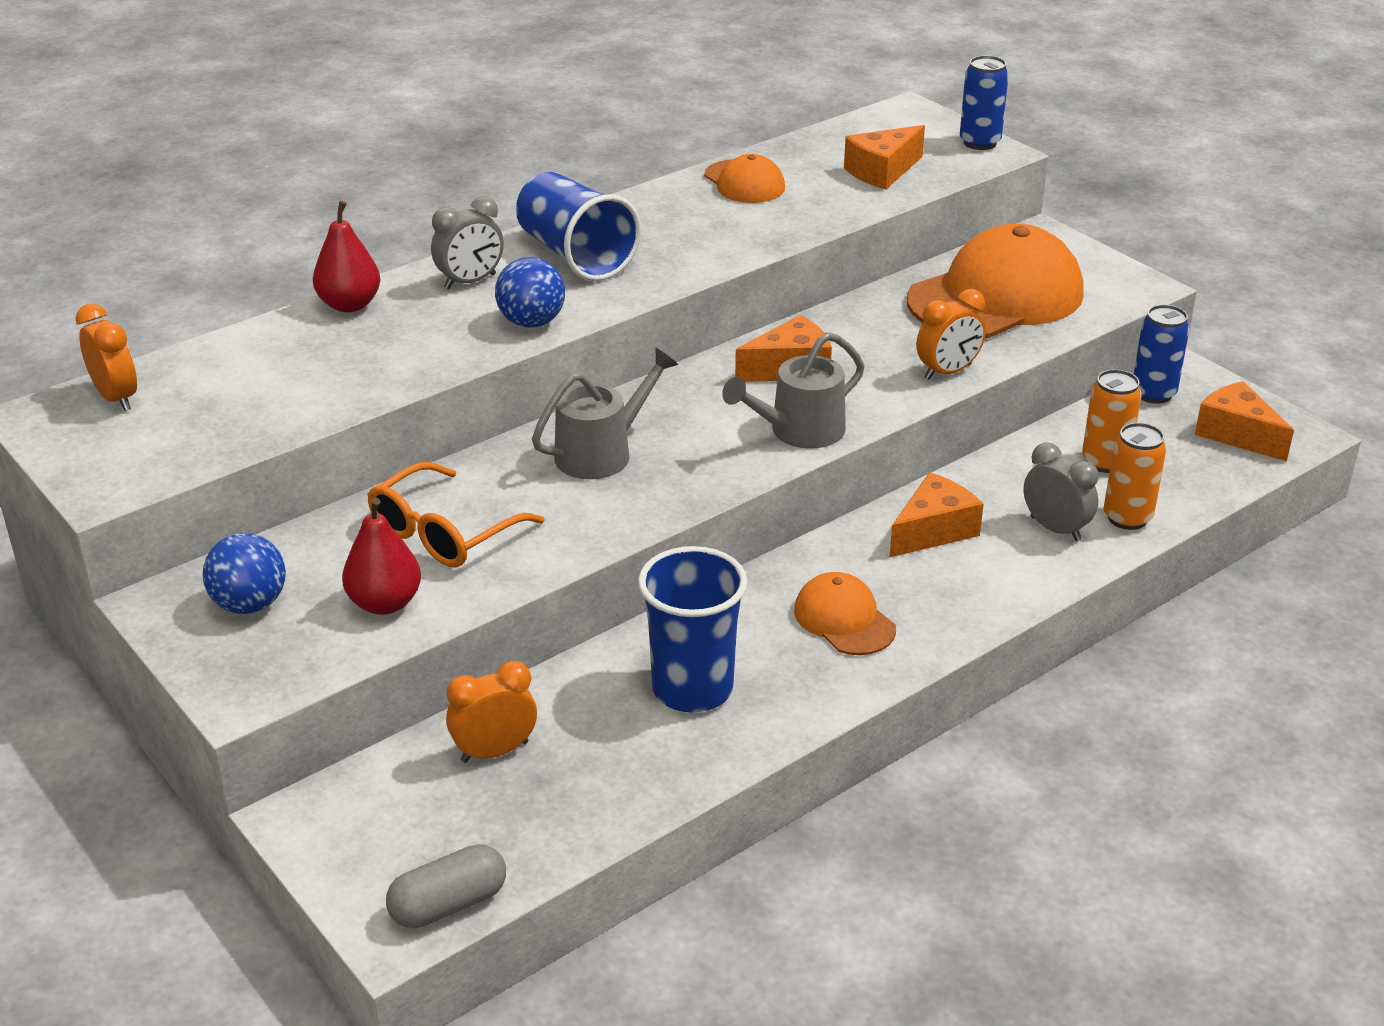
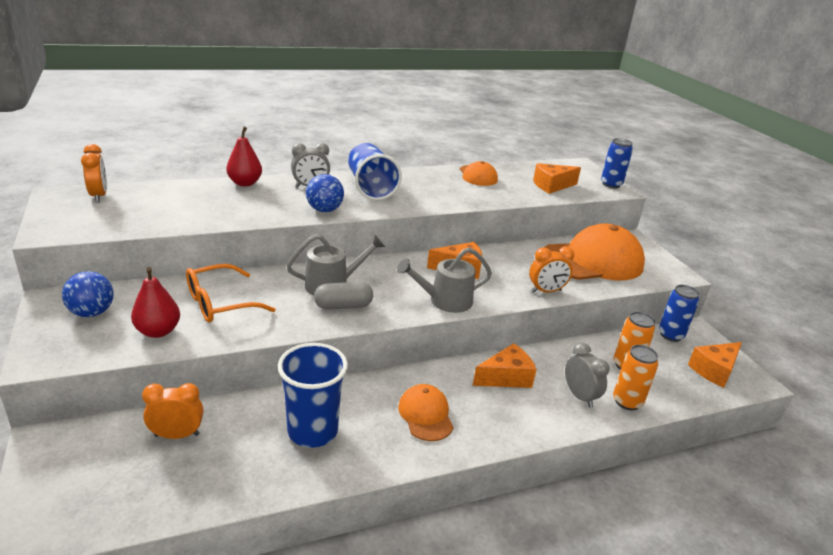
camera: 15 degrees right, 5 degrees down
grey capsule [386,844,506,928] -> grey capsule moved to [314,282,373,310]
orange cheese [1195,381,1294,461] -> orange cheese turned 105 degrees counterclockwise [688,342,742,388]

